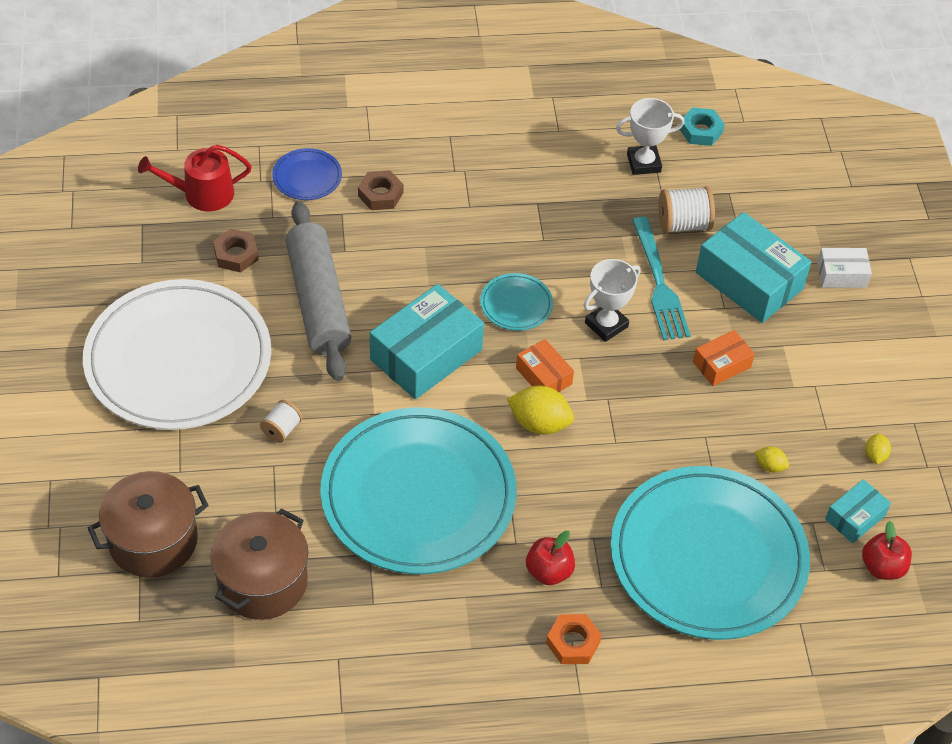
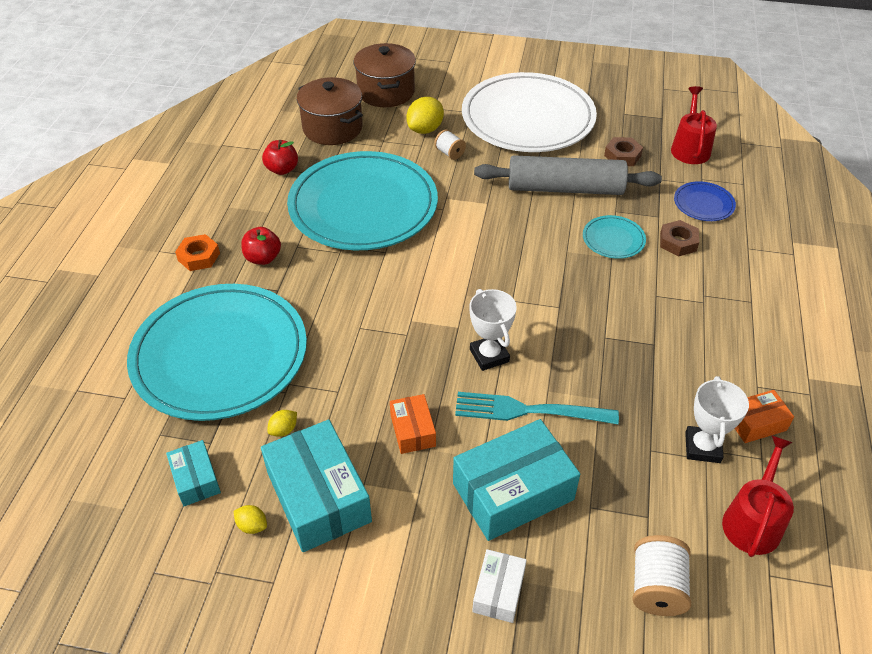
camera: 110 degrees right, 5 degrees down
turquoise box [370,284,484,399] -> turquoise box moved to [261,420,372,552]
turquoise plate [480,273,553,331] -> turquoise plate moved to [583,215,646,259]
yellow lemon [507,386,574,435] -> yellow lemon moved to [406,97,444,134]
orange box [516,339,574,392] -> orange box moved to [735,390,794,443]
white spool [659,187,715,234] -> white spool moved to [632,535,691,616]
turquoise nut [679,108,725,146] -> red watering can [722,435,794,557]
red apple [862,521,912,580] -> red apple moved to [262,140,298,175]

